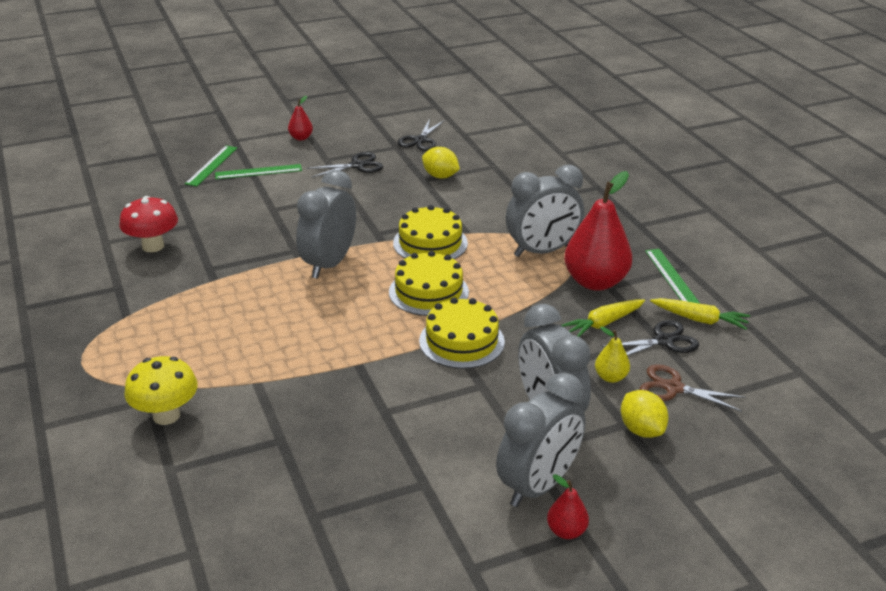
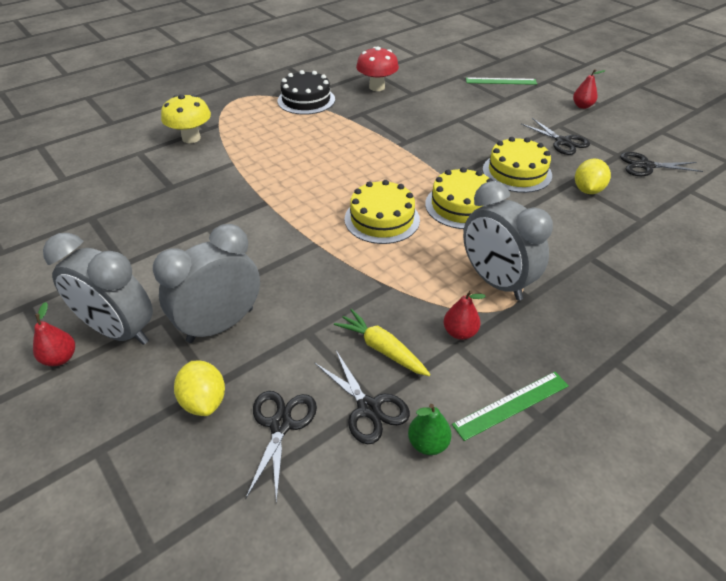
camera: 75 degrees right, 10 degrees up
green ruler [215,164,302,179] -> none
grey clock [296,170,356,279] -> none
yellow cake [419,297,505,369] -> yellow cake moved to [483,137,552,193]
red pear [564,171,632,291] -> red pear [444,290,486,340], size x0.46
yellow pear [595,327,630,383] -> none
yellow lemon [621,390,669,438] -> yellow lemon turned 75 degrees counterclockwise [174,360,225,416]
brown scissors [639,364,746,412] -> black scissors [245,391,317,503]
yellow carrot [650,298,750,330] -> green pear [408,404,452,455]
none -> black cake [277,70,335,115]

